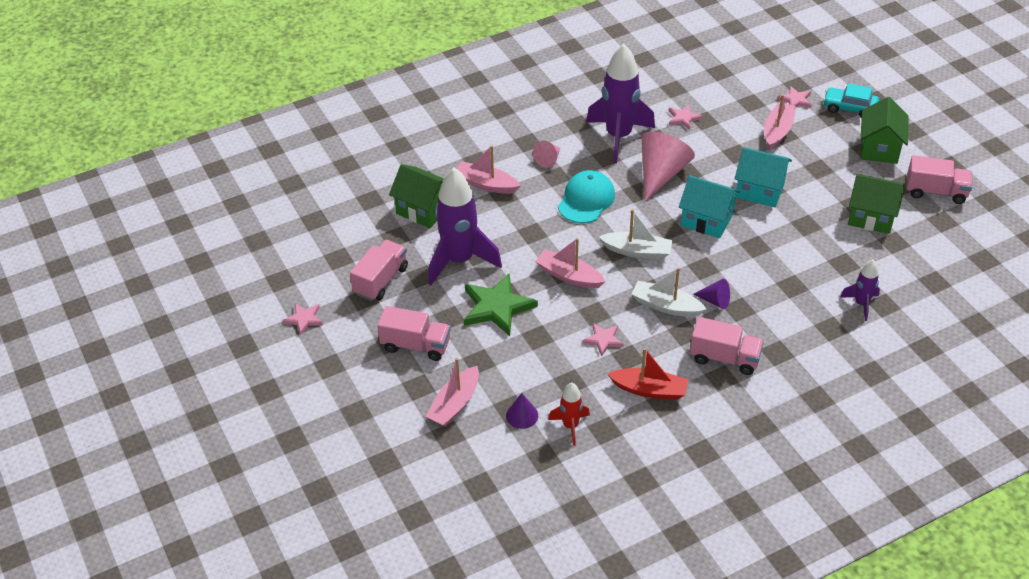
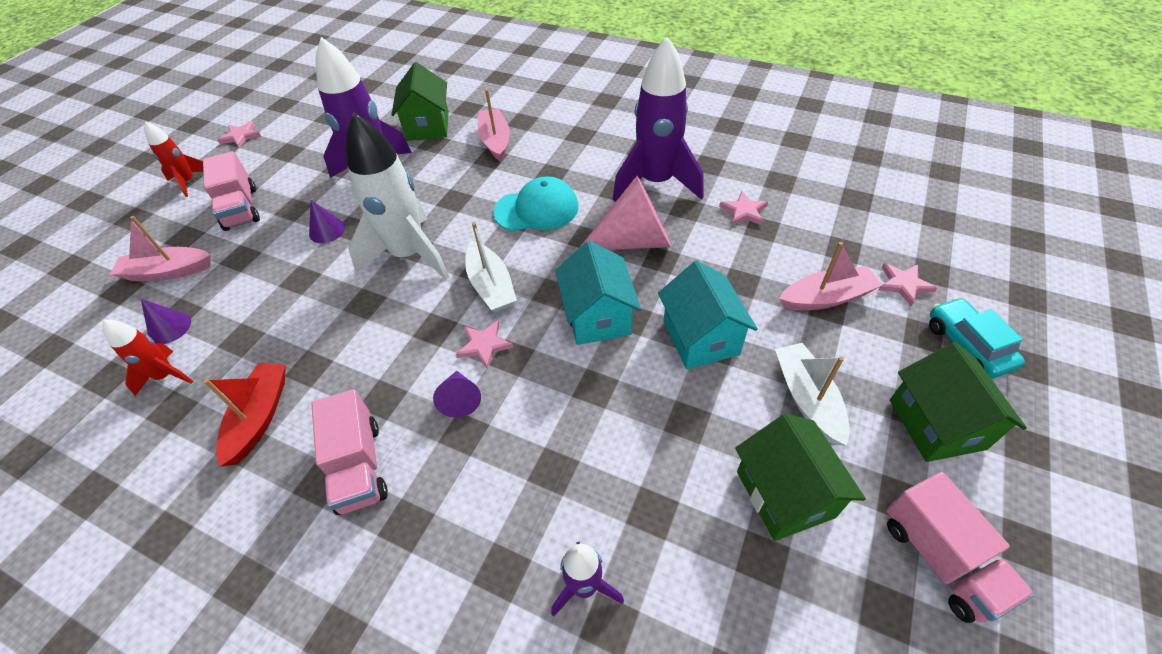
camera: 55 degrees right, 5 degrees up
pink truck [350,240,408,301] -> none
green star [464,273,538,336] -> purple cone [309,200,345,243]
pink cone [533,141,560,168] -> none
pink boat [535,238,606,288] -> white rocket [346,112,449,280]
pink star [582,323,624,357] -> pink star moved to [456,320,513,370]
red boat [608,348,688,400] -> red boat turned 150 degrees counterclockwise [203,363,286,467]
white boat [632,267,707,317] -> white boat moved to [775,343,850,446]
green house [860,97,909,164] -> green house turned 75 degrees counterclockwise [890,342,1027,462]
none -> red rocket [144,121,203,197]

